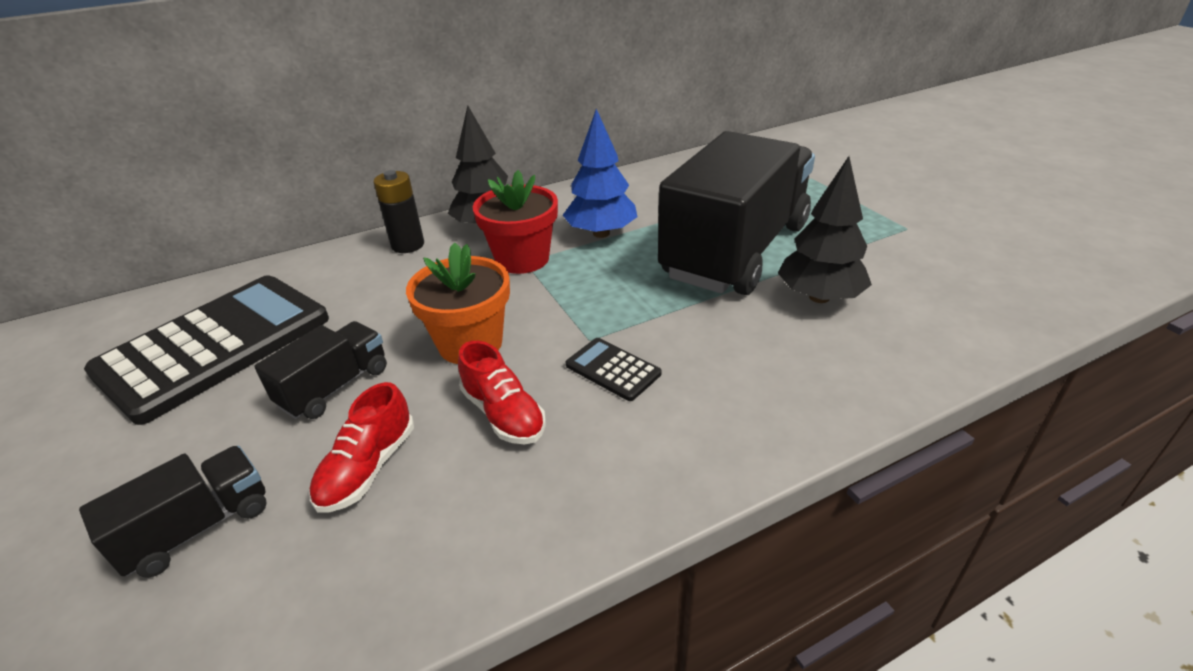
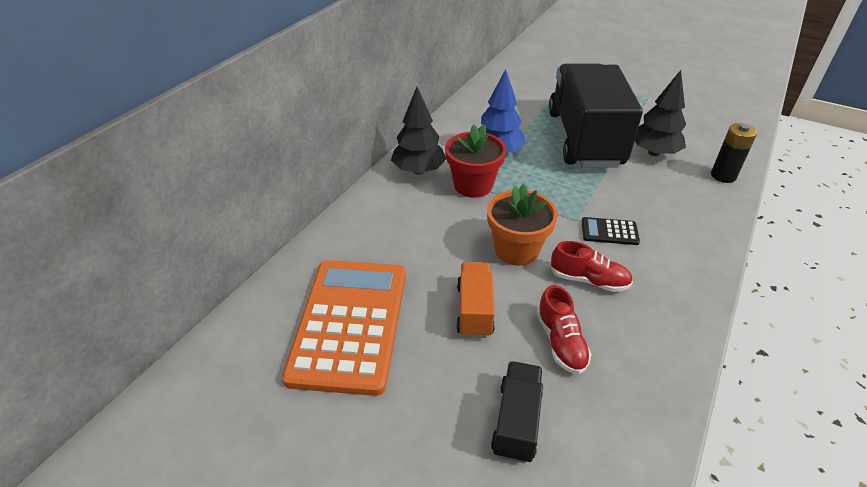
camera: 35 degrees left, 5 degrees up
black calculator [84,275,329,425] -> orange calculator [282,260,406,396]
black truck [254,321,387,419] -> orange truck [457,262,495,338]
black battery [373,170,424,253] -> black battery moved to [711,123,757,183]

